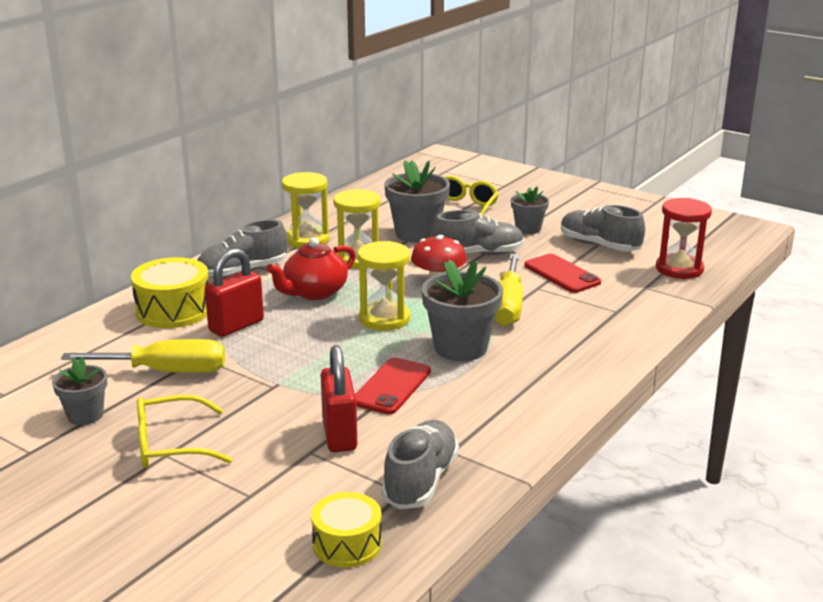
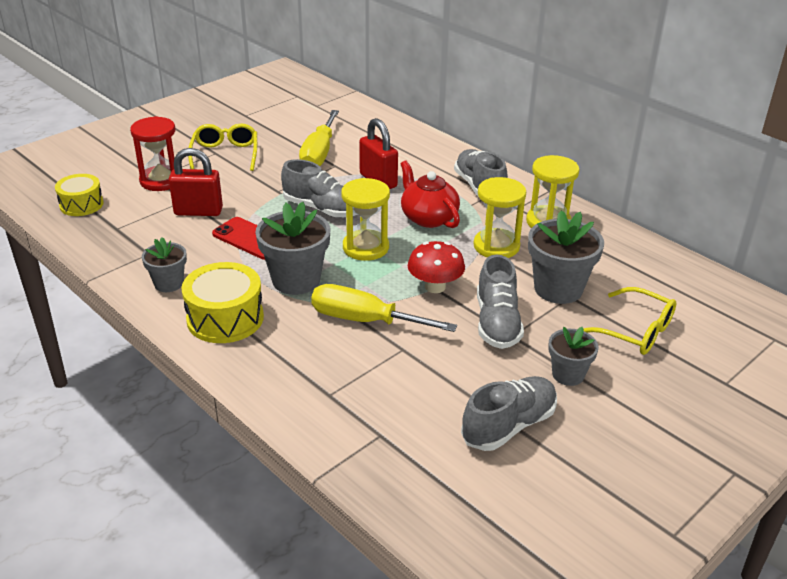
camera: 100 degrees right, 10 degrees up
grey flower pot [52,357,107,425] -> grey flower pot moved to [142,237,187,292]
yellow drum [131,257,209,328] -> yellow drum moved to [181,262,264,343]
grey shoe [381,420,459,509] -> grey shoe moved to [281,159,357,218]
red phone [524,254,601,293] -> none
red hourglass [656,198,712,279] -> red hourglass moved to [130,116,175,191]

